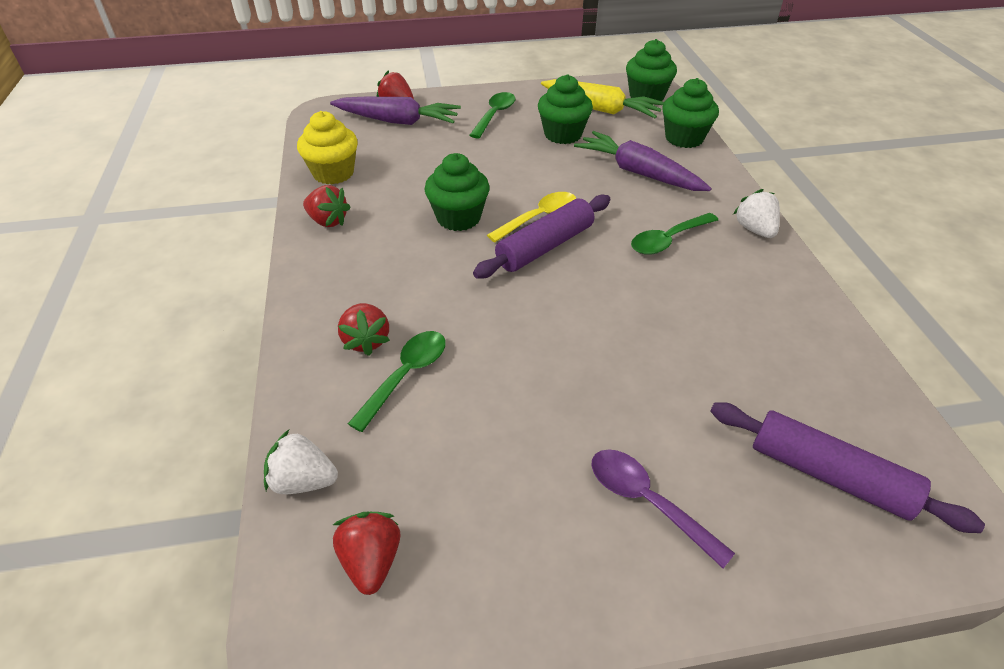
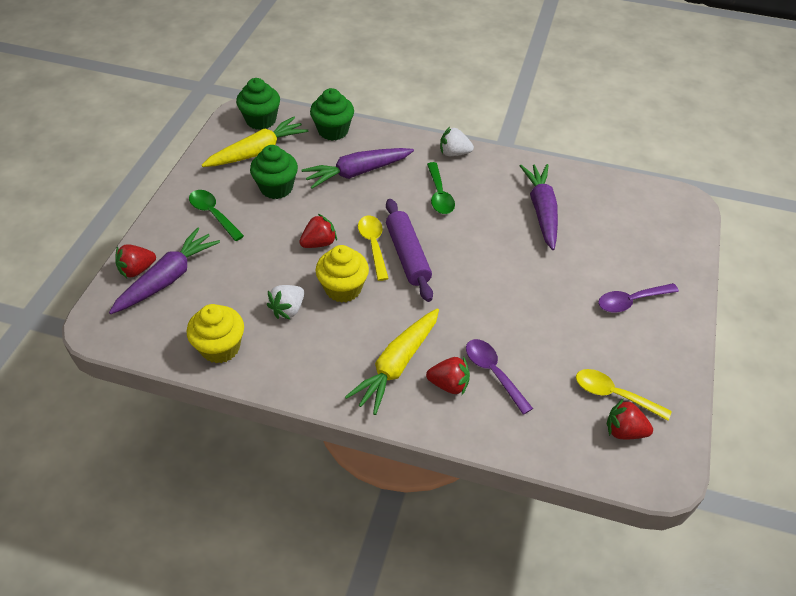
camera: 65 degrees left, 5 degrees up
white strawberry [264,430,338,494] -> white strawberry moved to [267,285,304,319]
red strawberry [303,185,351,227] -> red strawberry moved to [299,214,337,248]
green spoon [348,331,446,432] -> purple spoon [466,339,533,415]
green cupcake [424,153,490,231] -> yellow cupcake [316,245,369,303]
purple rolling pin [710,402,985,533] -> none
none -> yellow carrot [345,308,439,415]
none -> purple carrot [520,164,558,250]
none -> yellow spoon [576,369,672,421]

